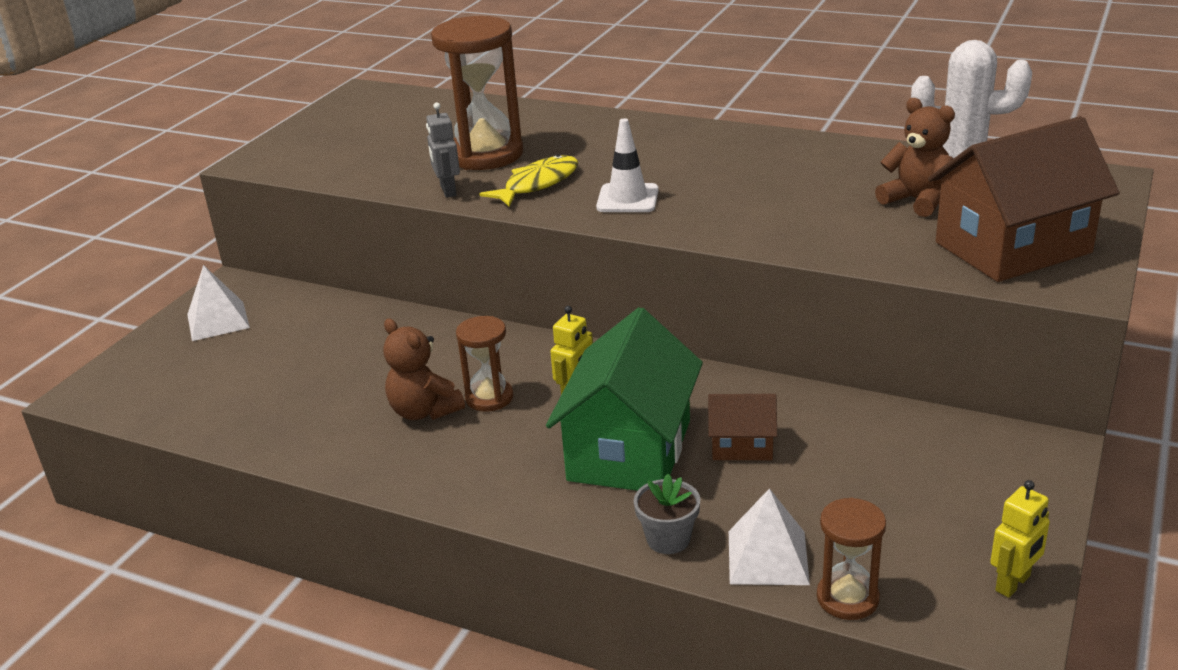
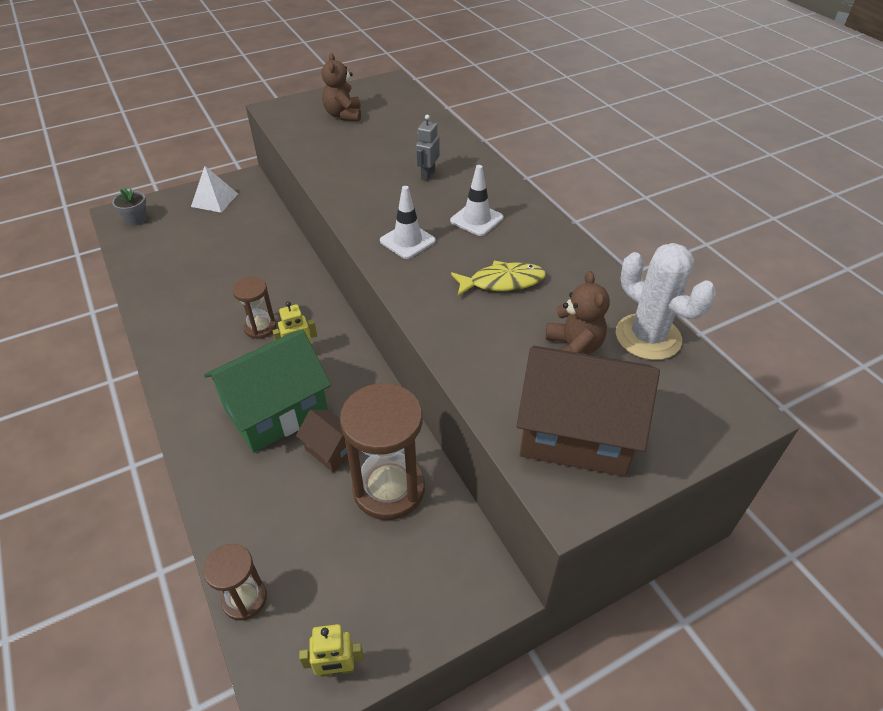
camera: 35 degrees right, 15 degrees up
brown teddy bear [383,318,465,420] -> brown teddy bear moved to [321,53,361,121]
grey robot [426,102,460,198] -> grey robot moved to [416,115,439,181]
brown hourglass [431,16,523,170] -> brown hourglass moved to [340,383,425,520]
yellow fish [480,155,578,207] -> yellow fish moved to [451,261,546,296]
grey flower pot [634,474,700,554] -> grey flower pot moved to [112,187,147,226]
white pyramid [729,488,810,585] -> none
none -> white traffic cone [450,165,503,236]

